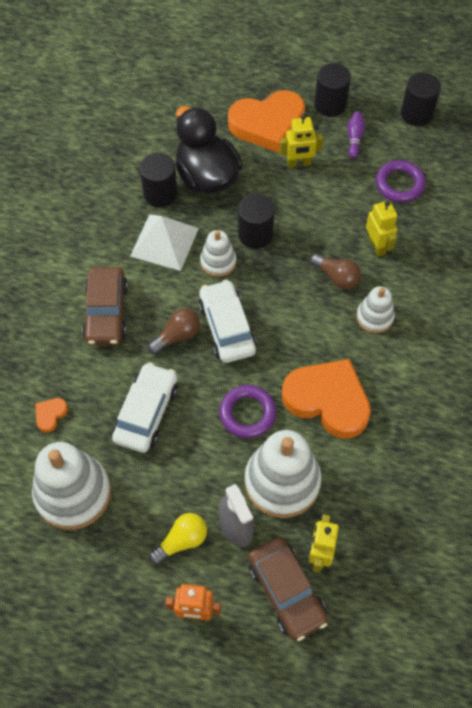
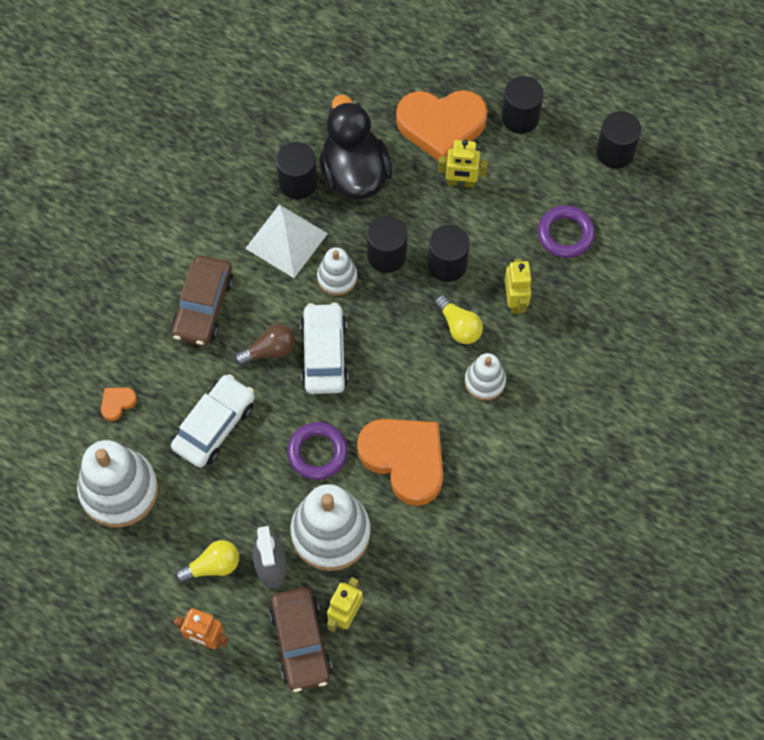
camera: 15 degrees right, 5 degrees up
brown light bulb [310,253,361,289] -> yellow light bulb [435,295,483,344]
purple bowling pin [348,111,365,158] -> none
none -> black cylinder [428,225,470,282]

